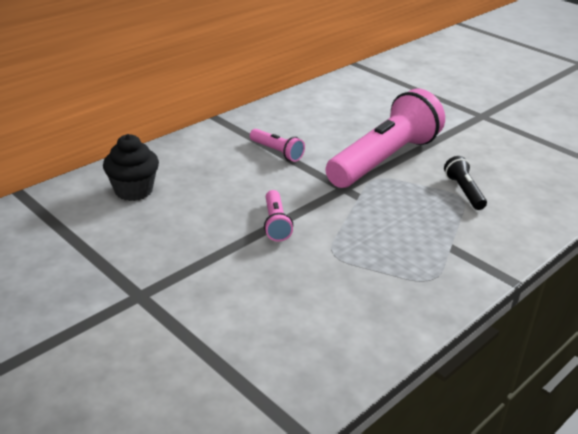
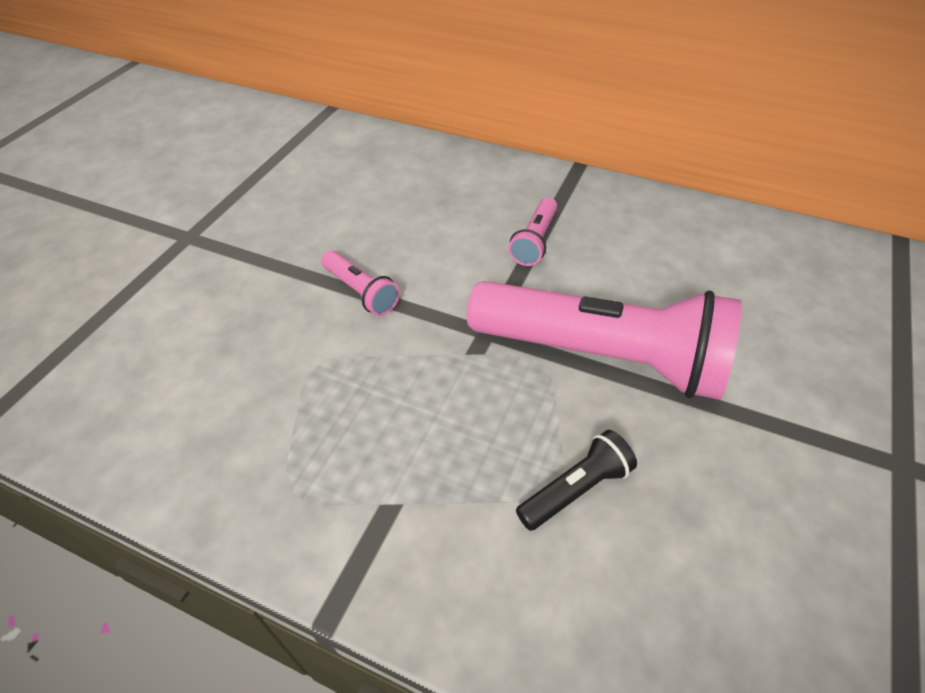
camera: 70 degrees right, 15 degrees up
black cupcake [103,134,159,201] -> none
pink flashlight [264,190,293,242] -> pink flashlight turned 105 degrees counterclockwise [321,250,400,316]

